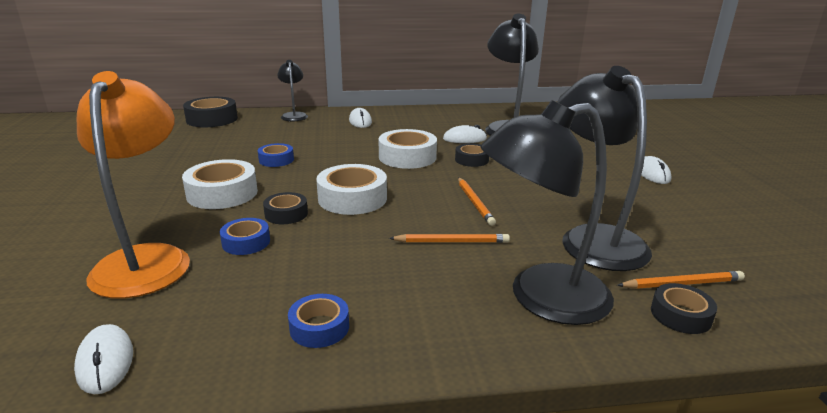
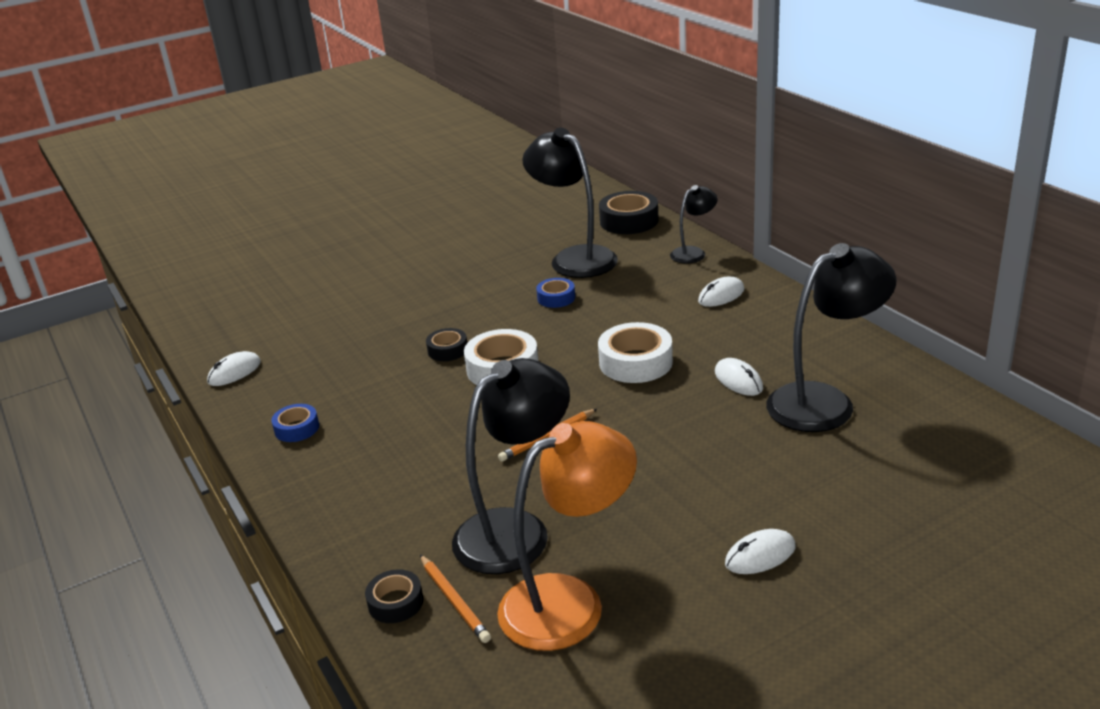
camera: 70 degrees right, 5 degrees up
orange lamp [77,71,190,299] -> orange lamp moved to [497,421,637,651]
white tape [182,159,258,209] -> none
blue tape [220,218,270,255] -> none
orange pencil [389,234,510,243] -> none
black tape [455,143,489,167] -> none
black lamp [480,100,614,325] -> black lamp moved to [522,127,618,278]

